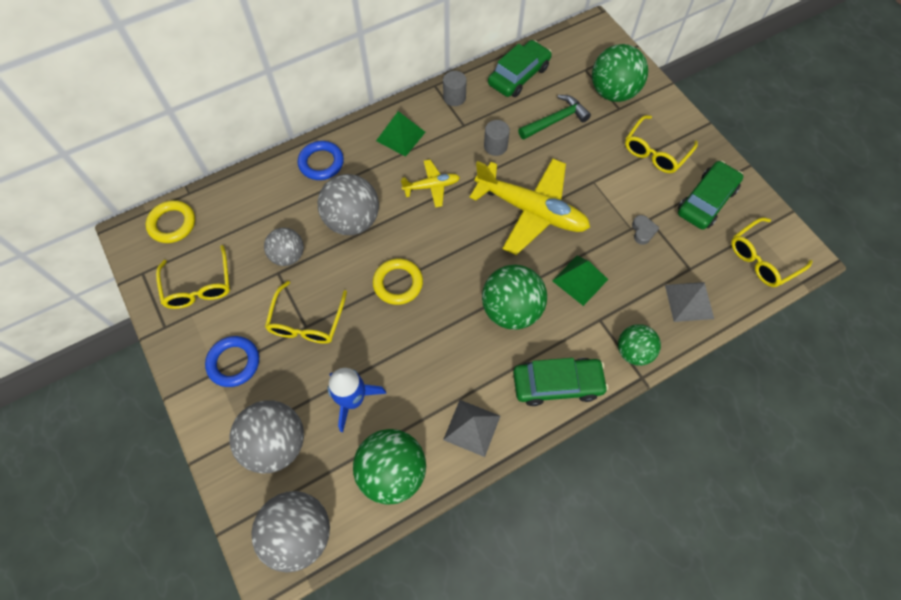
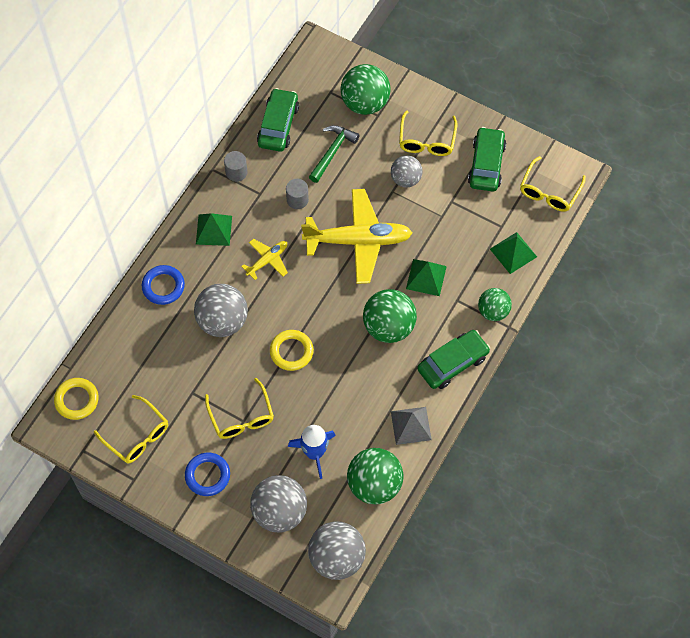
camera: 30 degrees left, 0 degrees up
grey ball [264,228,304,266] -> grey ball moved to [391,155,423,187]
grey heart [632,215,659,245] -> none
grey pyramid [665,282,714,322] -> green pyramid [490,232,537,274]

